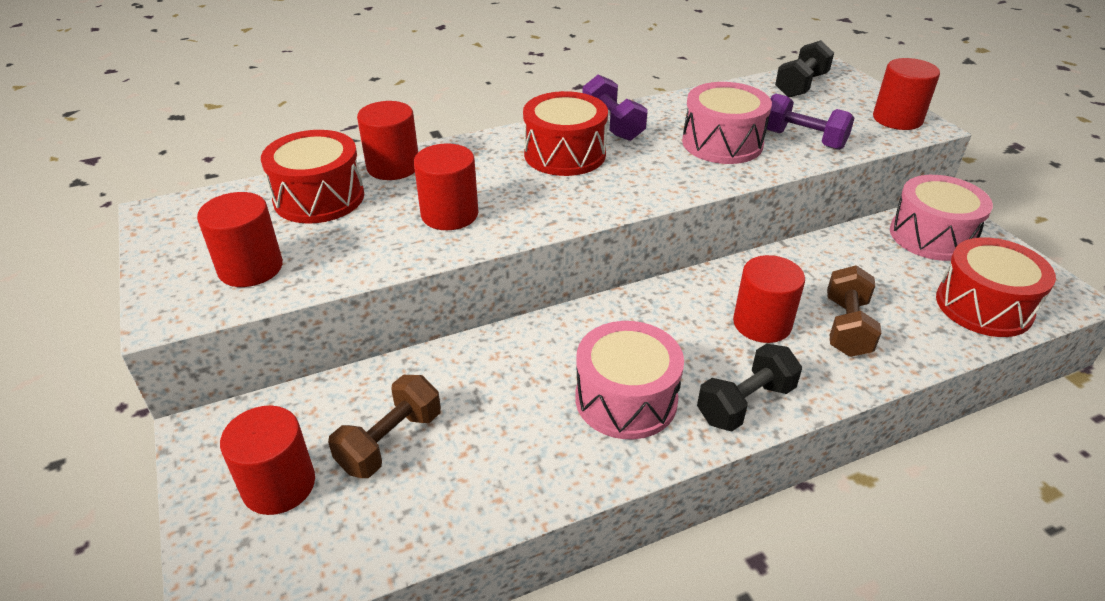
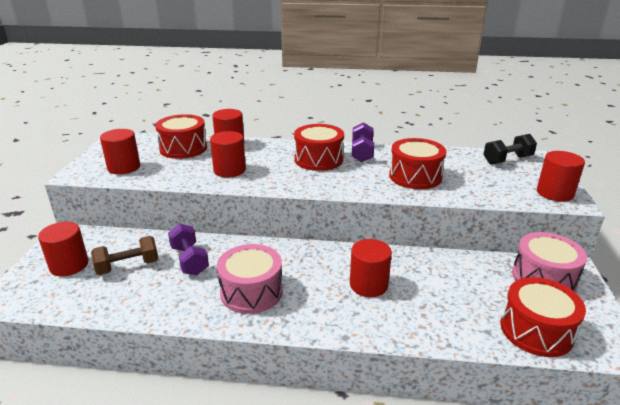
camera: 30 degrees right, 10 degrees down
pink drum [682,82,772,164] -> red drum [389,138,446,189]
black dumbbell [697,344,802,432] -> none
purple dumbbell [764,94,855,150] -> purple dumbbell moved to [168,224,209,275]
brown dumbbell [827,265,881,357] -> none

